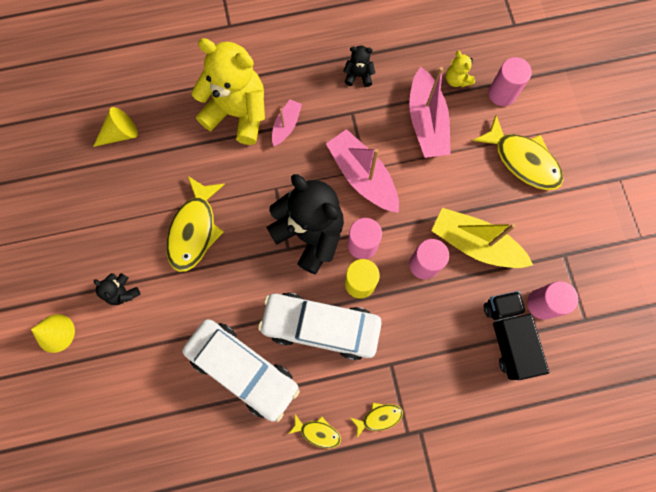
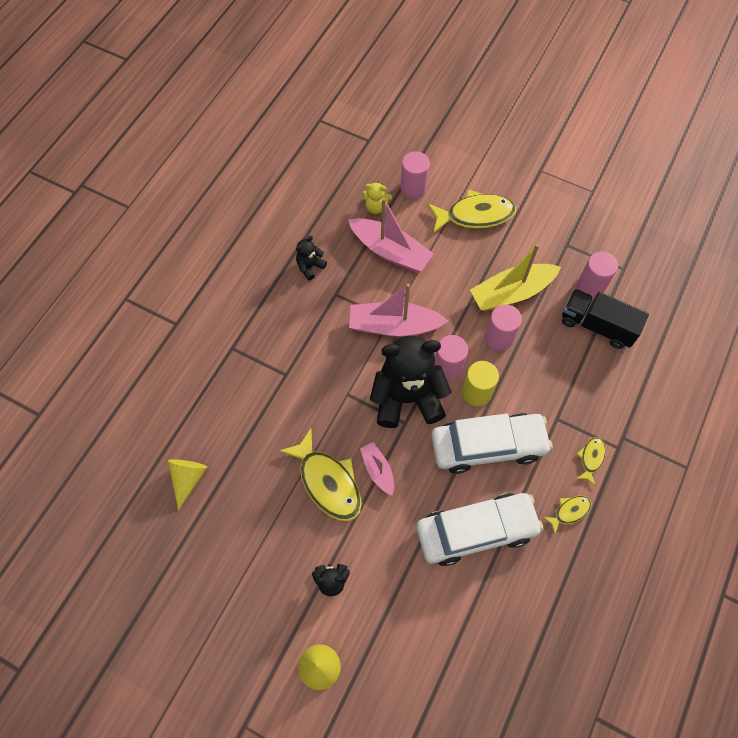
camera: 50 degrees left, 10 degrees down
yellow teddy bear [191,38,265,145] -> none
white car [258,293,382,360] -> white car turned 150 degrees counterclockwise [431,413,553,474]
pink boat [272,99,302,146] -> pink boat moved to [360,442,394,496]

